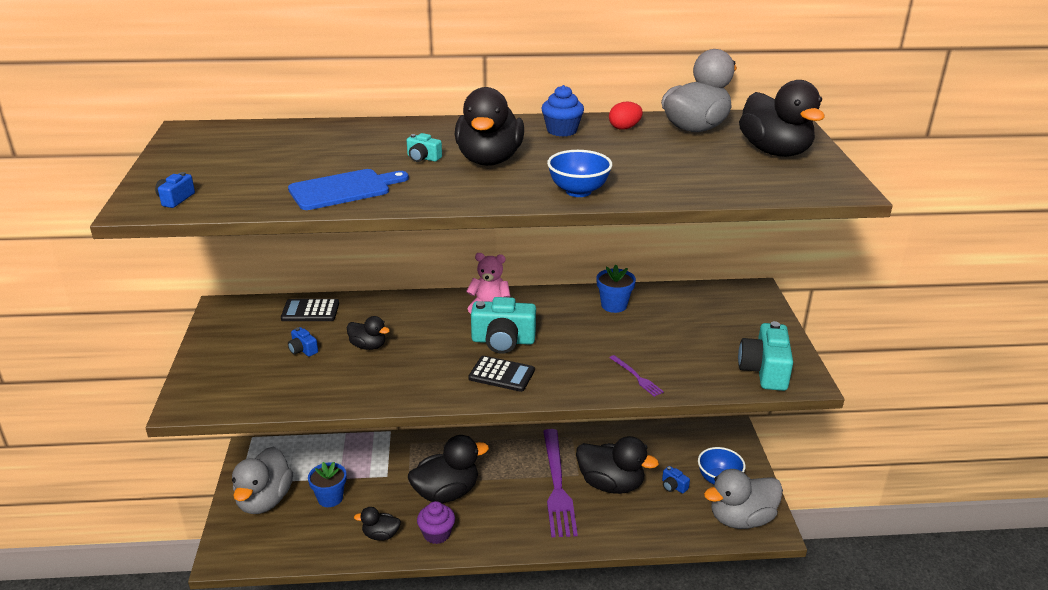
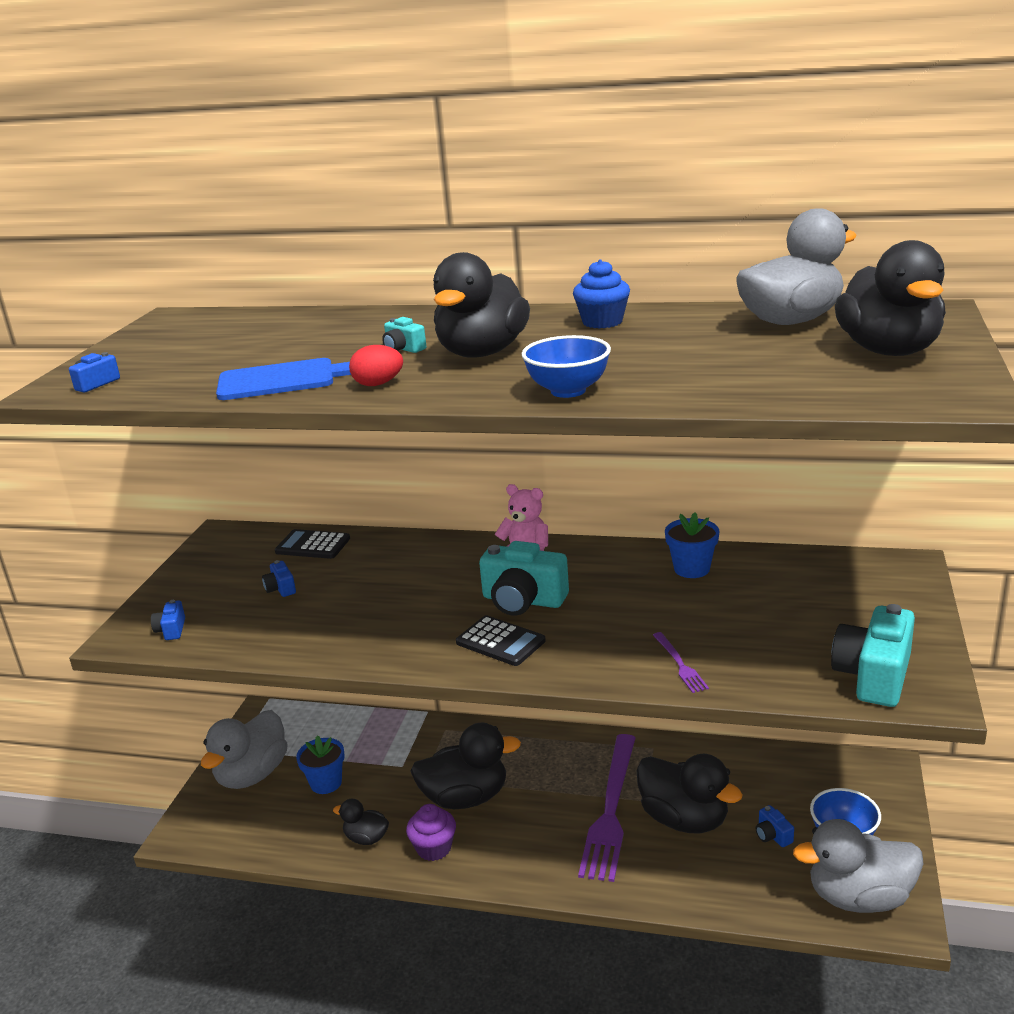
camera: 20 degrees right, 5 degrees down
black duck [347,316,390,350] -> none
red egg [609,102,643,130] -> red egg moved to [349,345,403,386]
none -> blue camera [151,600,185,640]

